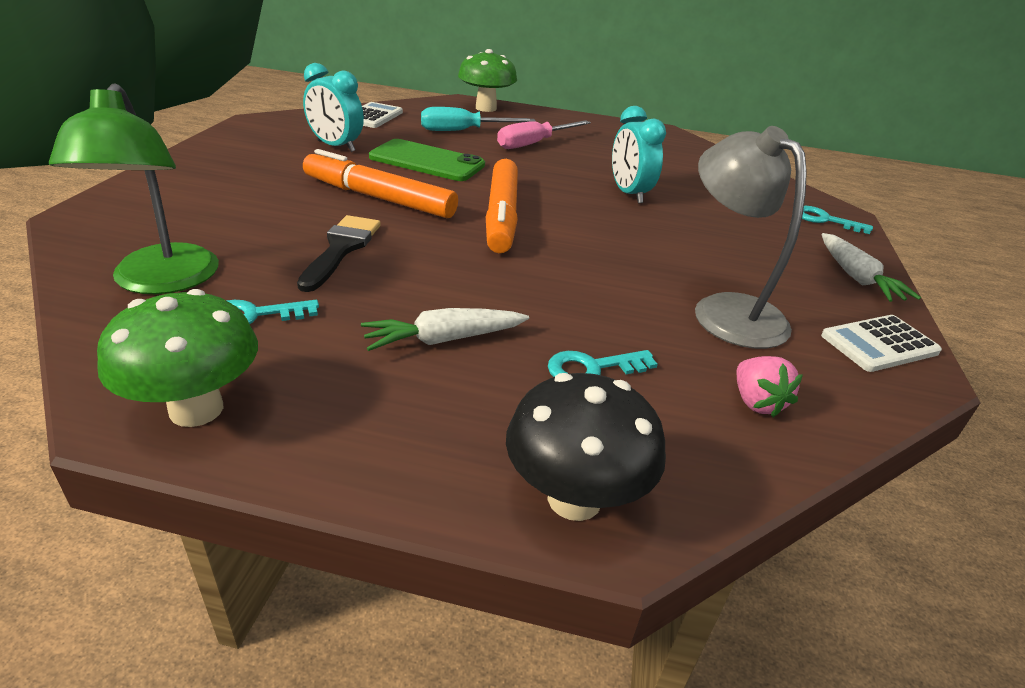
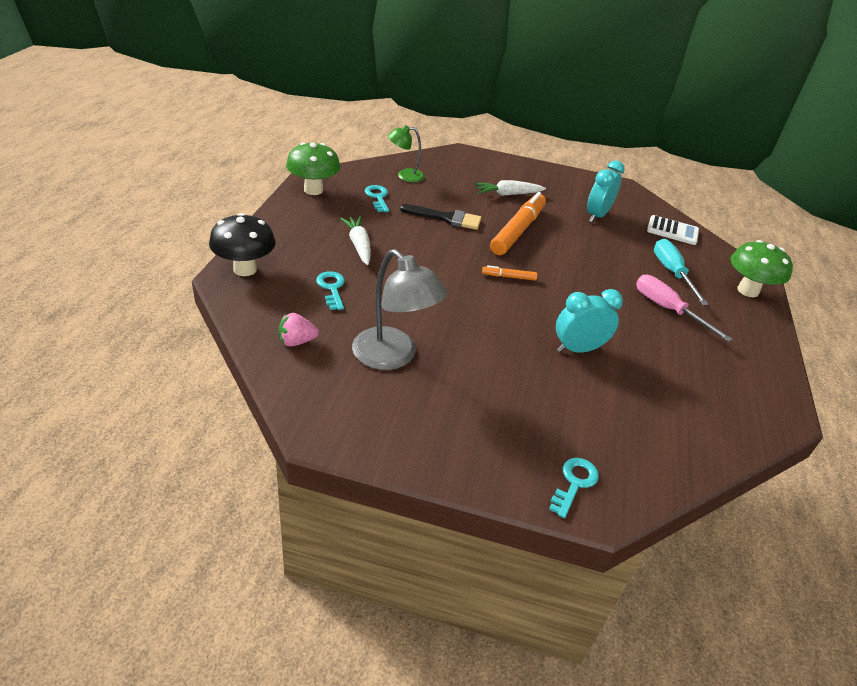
camera: 90 degrees right, 5 degrees up
green lamp [49,83,219,294] -> green lamp [388,125,425,182], size x0.59
green phone [369,139,485,181] -> none
orange marker [486,159,518,253] -> orange marker [482,265,537,281], size x0.44
grey lamp [695,126,807,349] -> grey lamp turned 75 degrees clockwise [352,249,447,370]
white carrot [821,233,921,302] -> white carrot moved to [474,180,546,196]
white calculator [821,315,942,372] -> none

